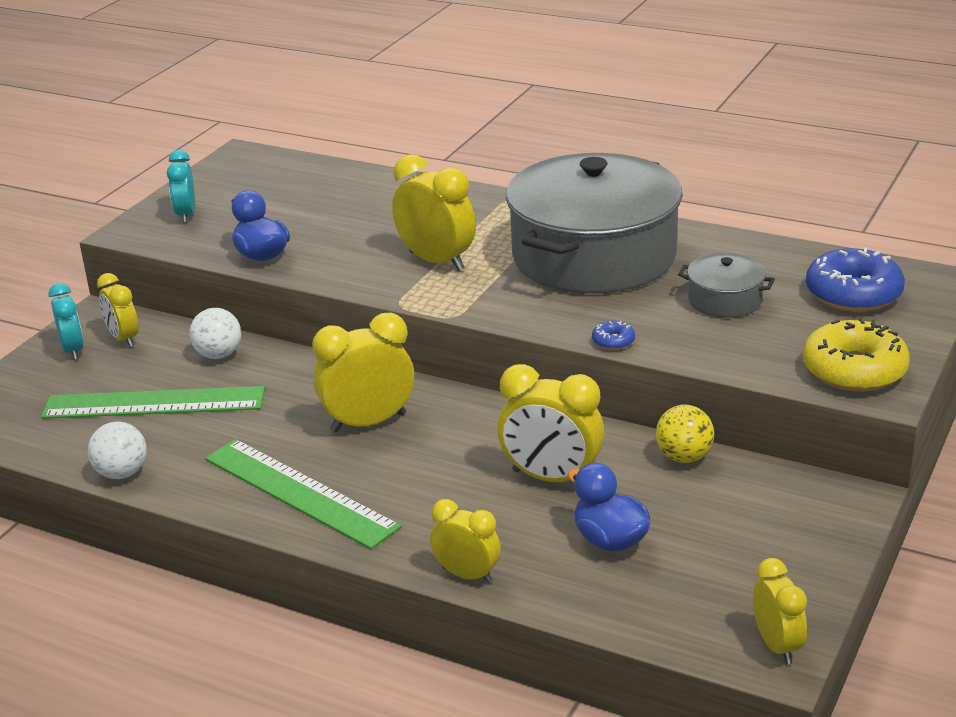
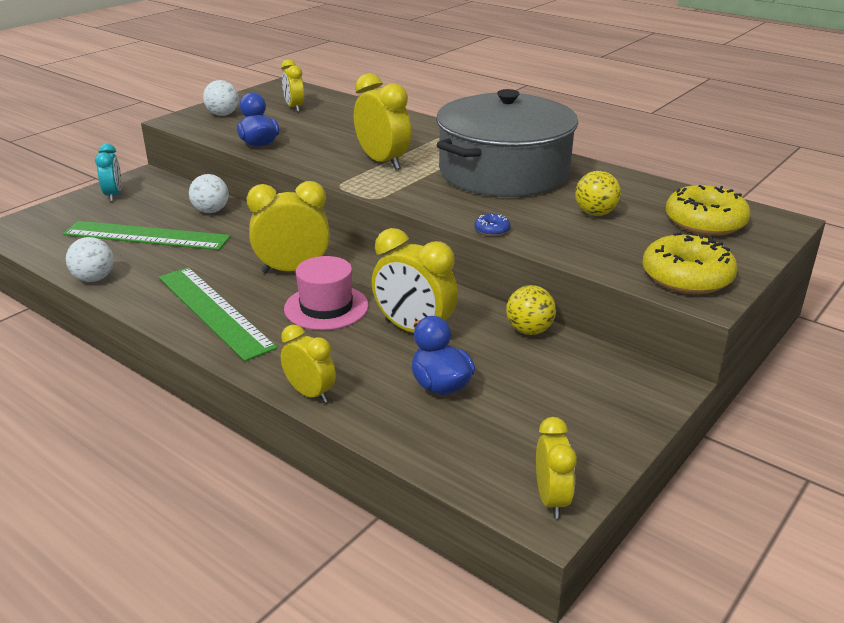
camera: 10 degrees right, 0 degrees up
yellow clock [97,273,139,347] -> yellow clock moved to [281,59,304,112]
turquoise clock [167,150,195,223] -> white ball [203,80,239,116]
grey pot [678,253,775,318] -> yellow ball [575,171,621,216]
blue donut [806,248,905,312] -> yellow donut [666,185,751,236]
none -> pink hat [284,256,369,330]

